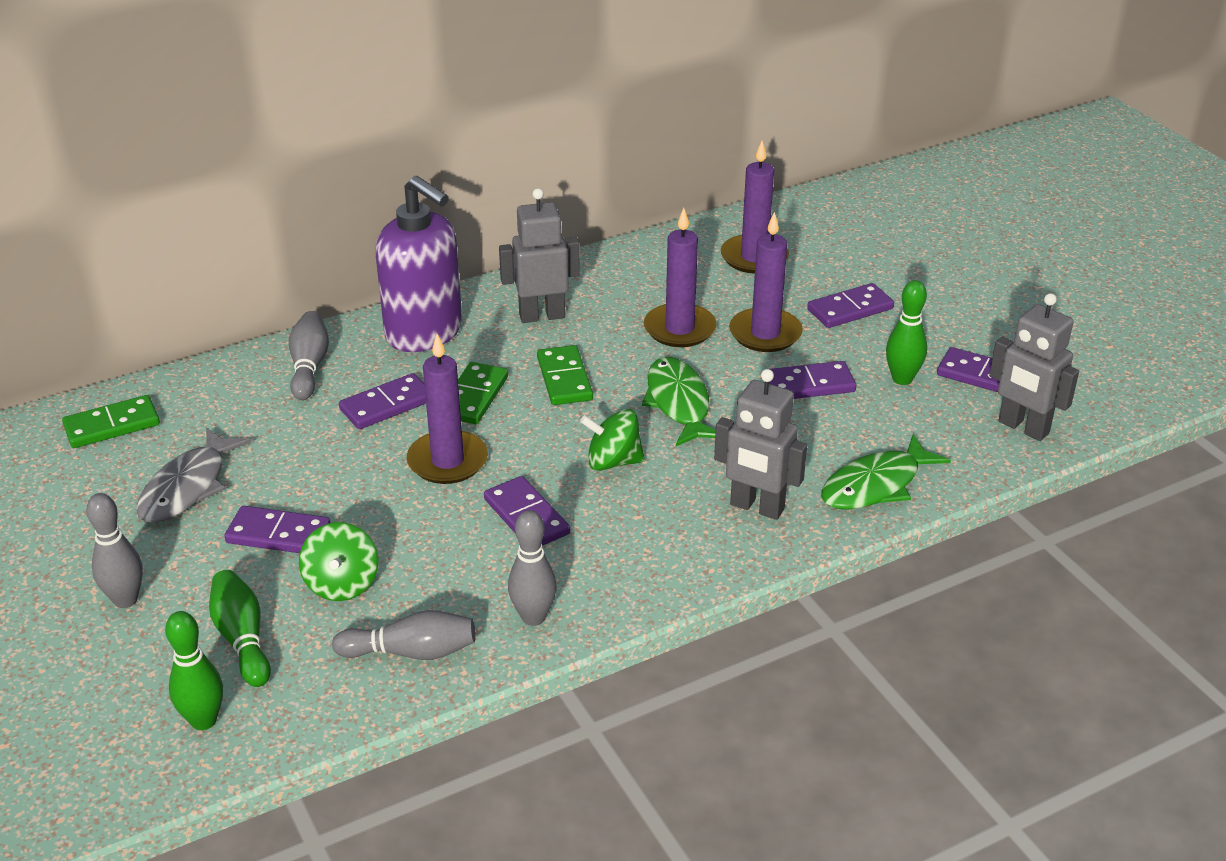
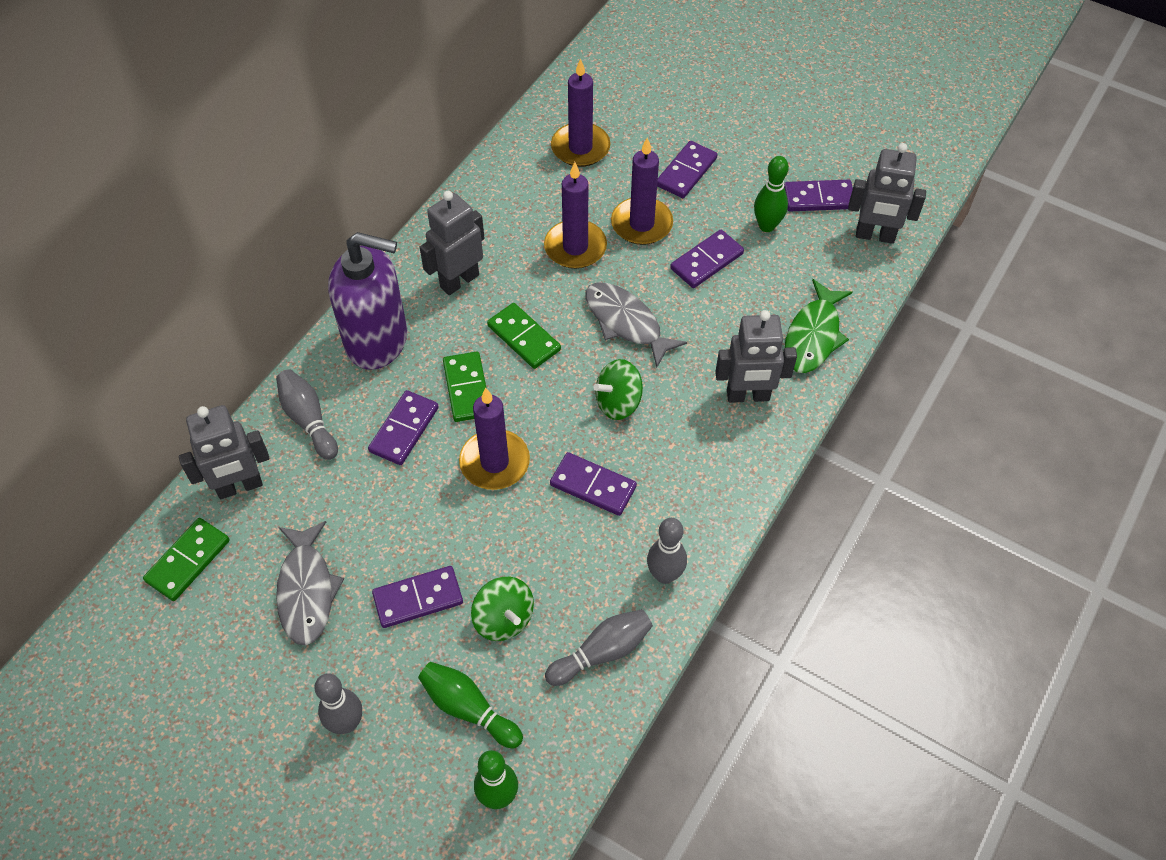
camera: 30 degrees left, 20 degrees up
green fish [642,357,716,446] -> grey fish [585,283,687,368]
none -> grey robot [179,405,270,499]

